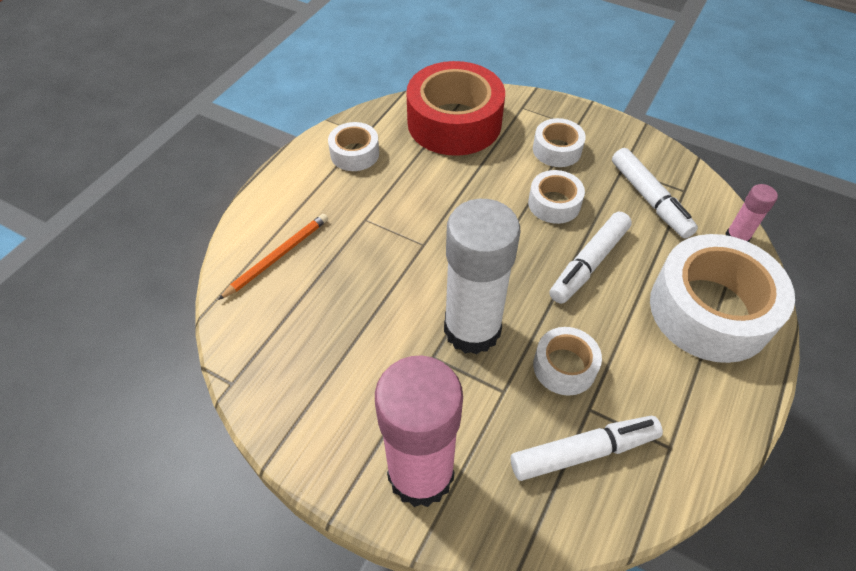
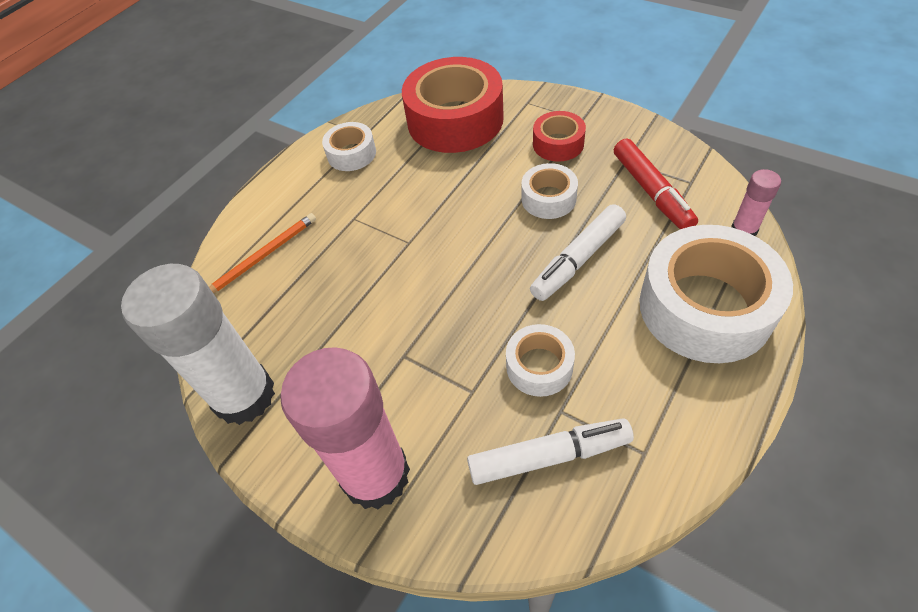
camera: 10 degrees right, 0 degrees up
white glue stick [444,199,521,355] -> white glue stick moved to [121,264,275,425]
white tape [533,118,586,167] -> red tape [533,111,586,162]
white marker [612,148,698,238] -> red marker [614,138,698,229]

